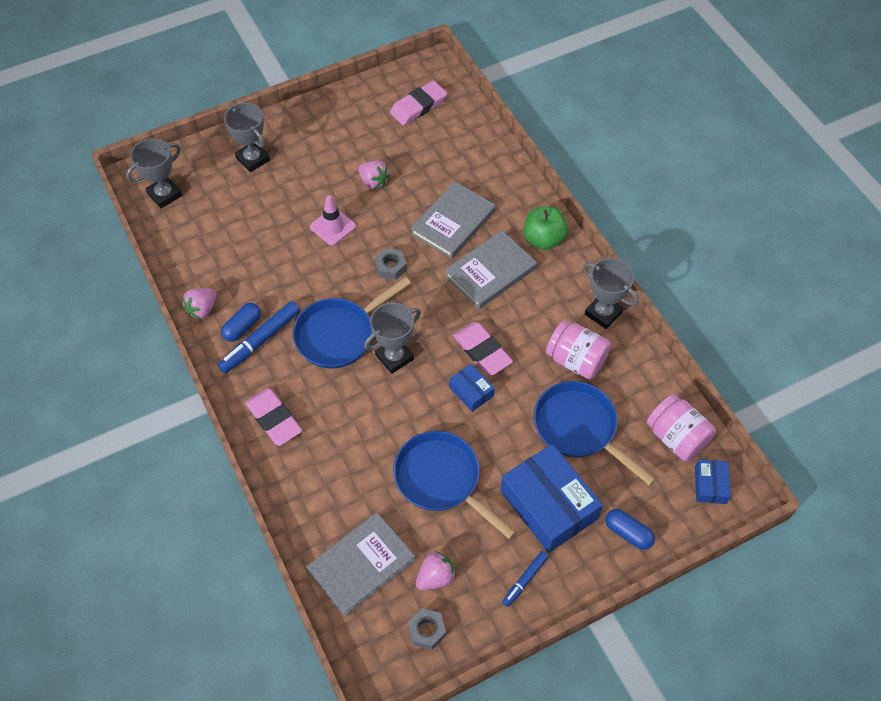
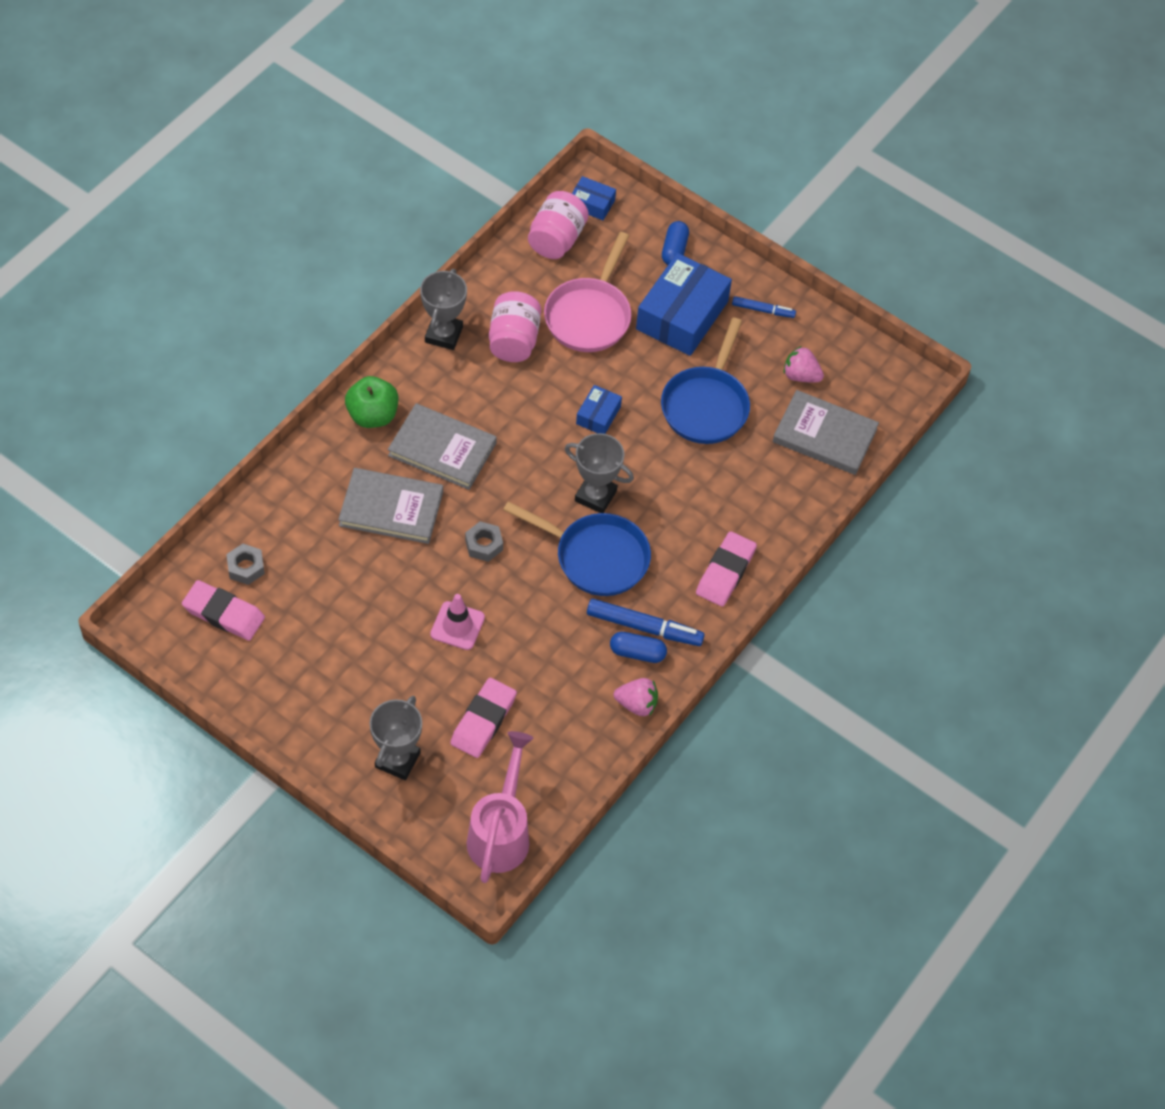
camera: 120 degrees left, 0 degrees up
grey trophy [126,138,182,208] -> pink watering can [467,731,534,883]
pink strawberry [358,160,390,189] -> none
grey nut [408,608,446,650] -> grey nut moved to [226,544,265,585]
pink eraser [453,322,513,376] -> pink eraser moved to [450,678,517,758]
blue pan [533,381,656,486] -> pink pan [544,232,631,352]
blue box [695,460,731,504] -> blue box turned 45 degrees clockwise [572,176,616,220]

